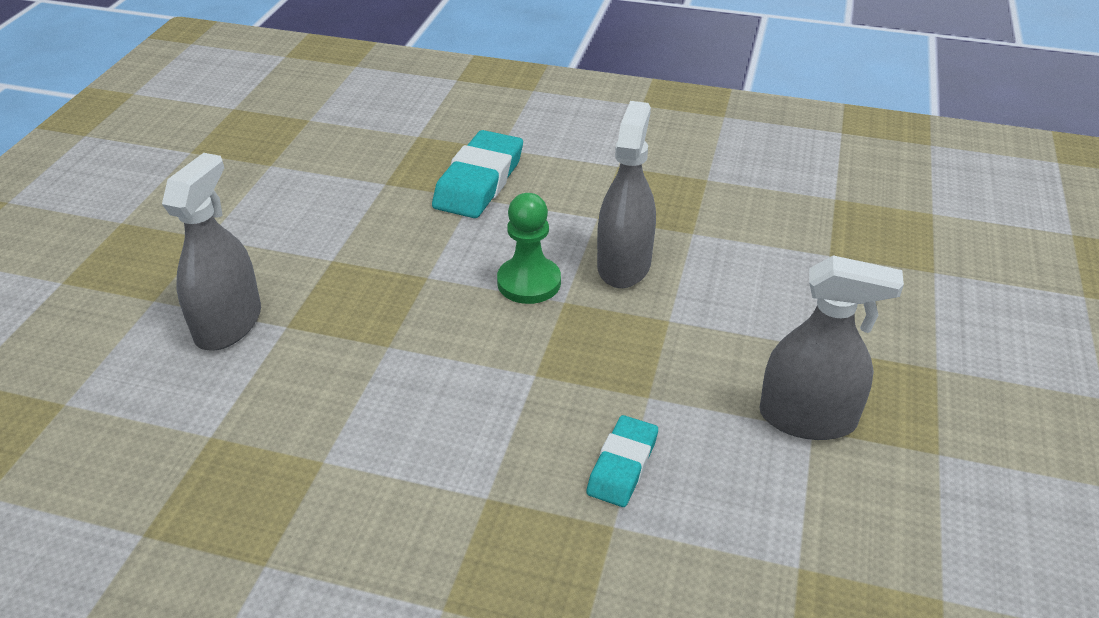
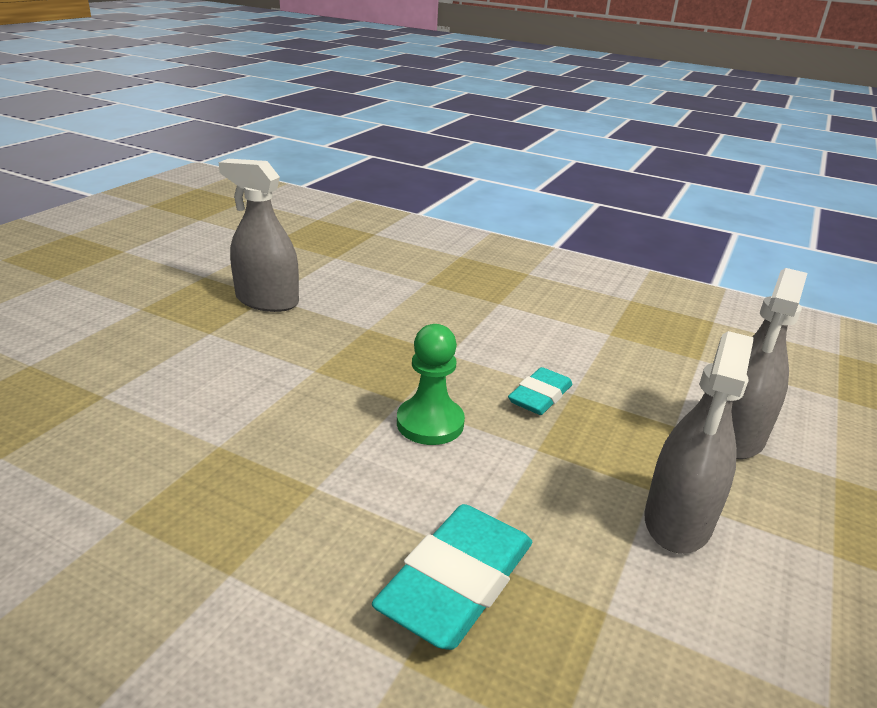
camera: 170 degrees left, 10 degrees down
turquoise eraser [586,415,658,507] -> turquoise eraser moved to [508,367,572,415]
grey spray bottle [597,101,656,288] -> grey spray bottle moved to [644,331,754,553]

